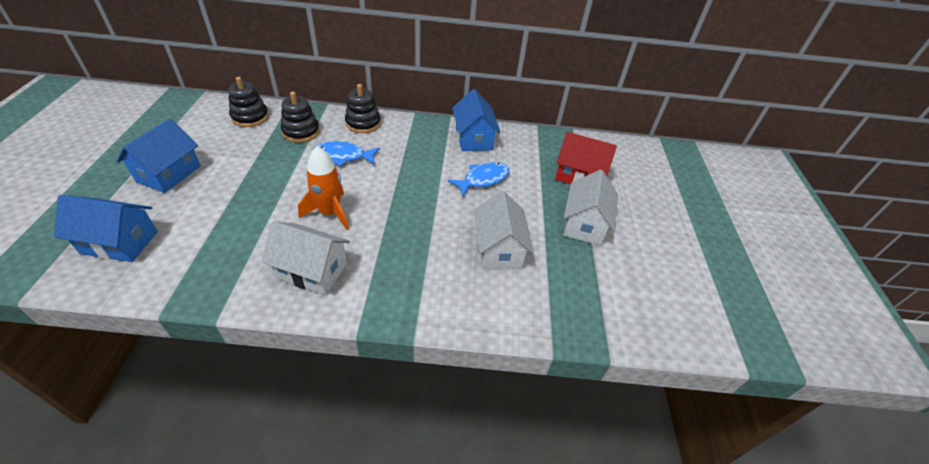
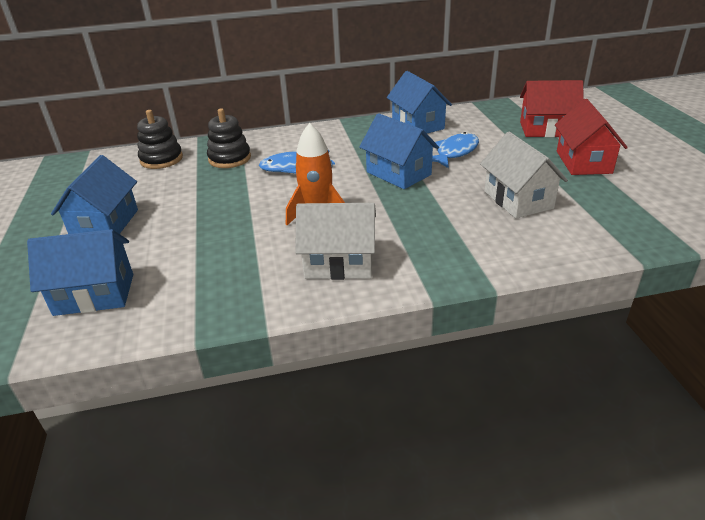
camera: 10 degrees left, 10 degrees down
black stacking toy [345,84,381,133] -> none
white house [564,170,618,245] -> red house [555,99,628,175]
none -> blue house [359,113,439,189]

